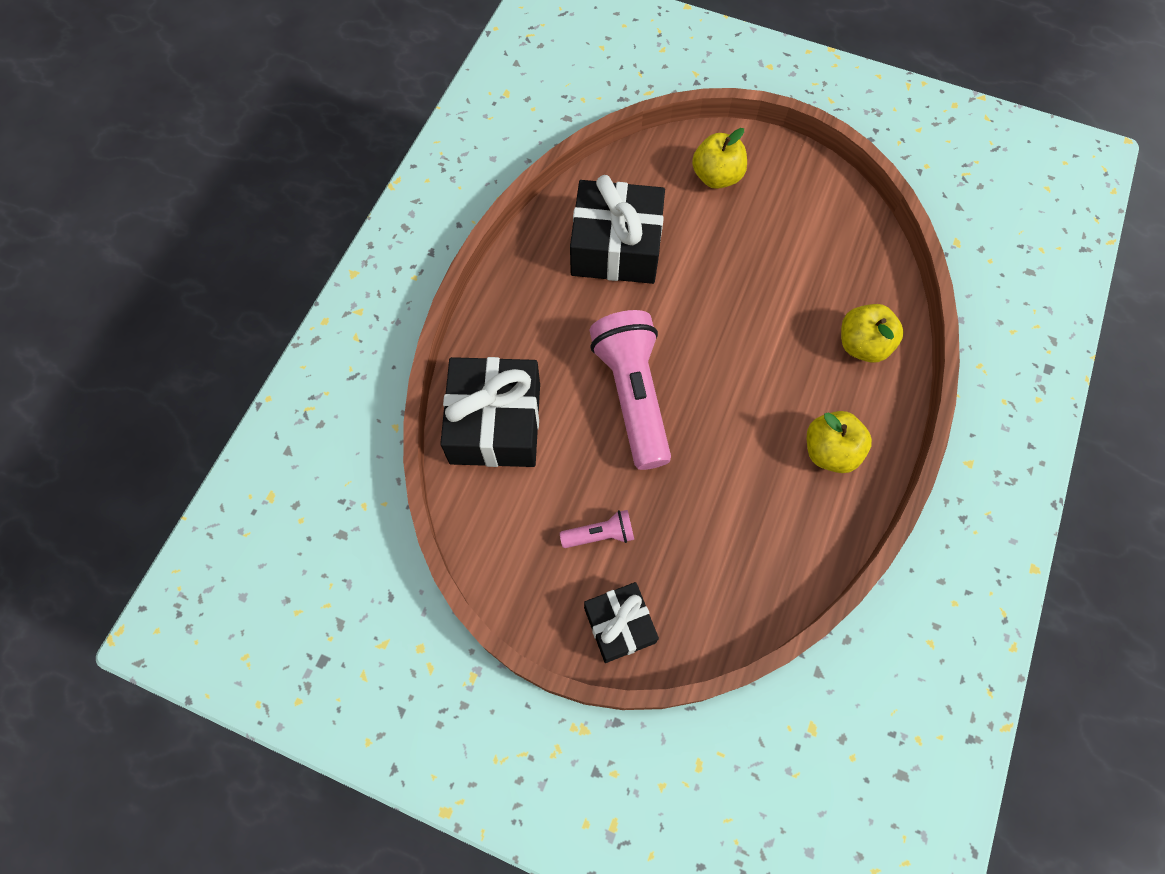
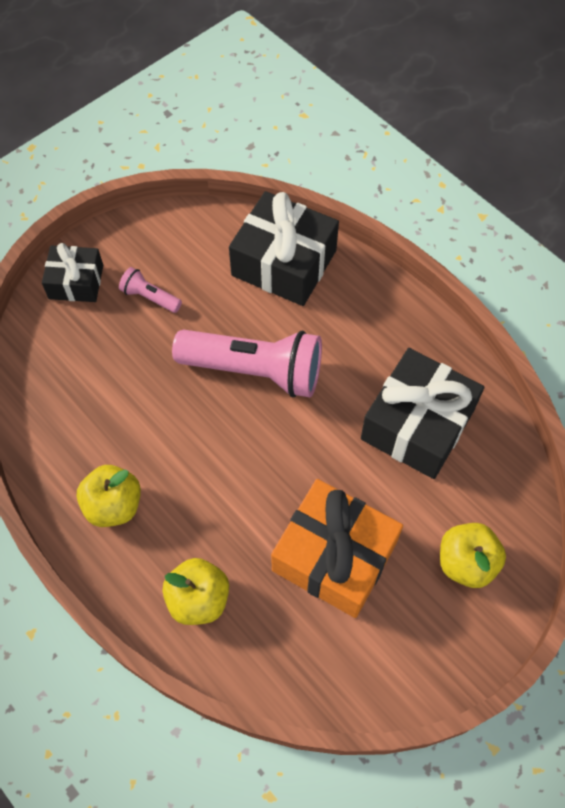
camera: 115 degrees right, 5 degrees down
pink flashlight [560,510,634,548] -> pink flashlight turned 105 degrees clockwise [119,267,182,313]
none -> orange gift [271,479,403,618]

